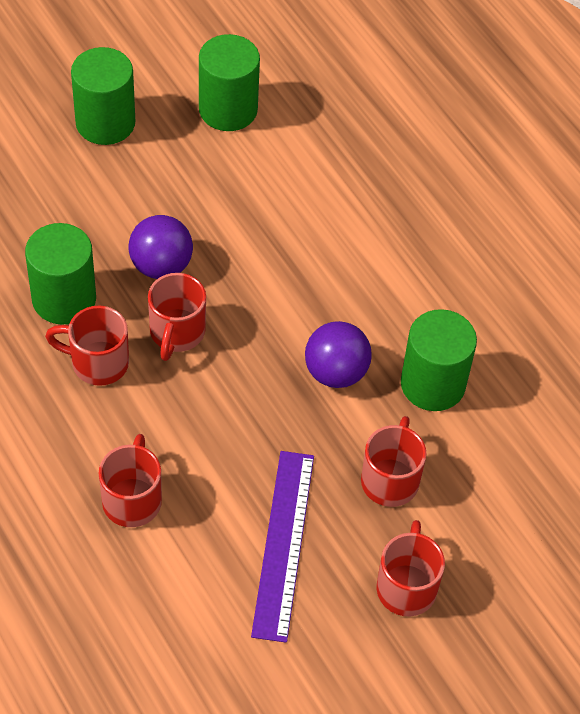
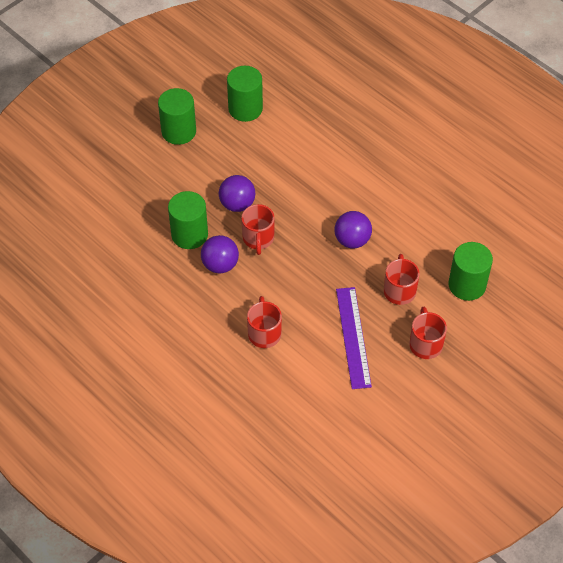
camera: 10 degrees left, 0 degrees up
red mug [45,306,129,386] -> purple ball [201,235,239,274]
green cylinder [401,309,477,411] -> green cylinder moved to [448,242,493,301]

